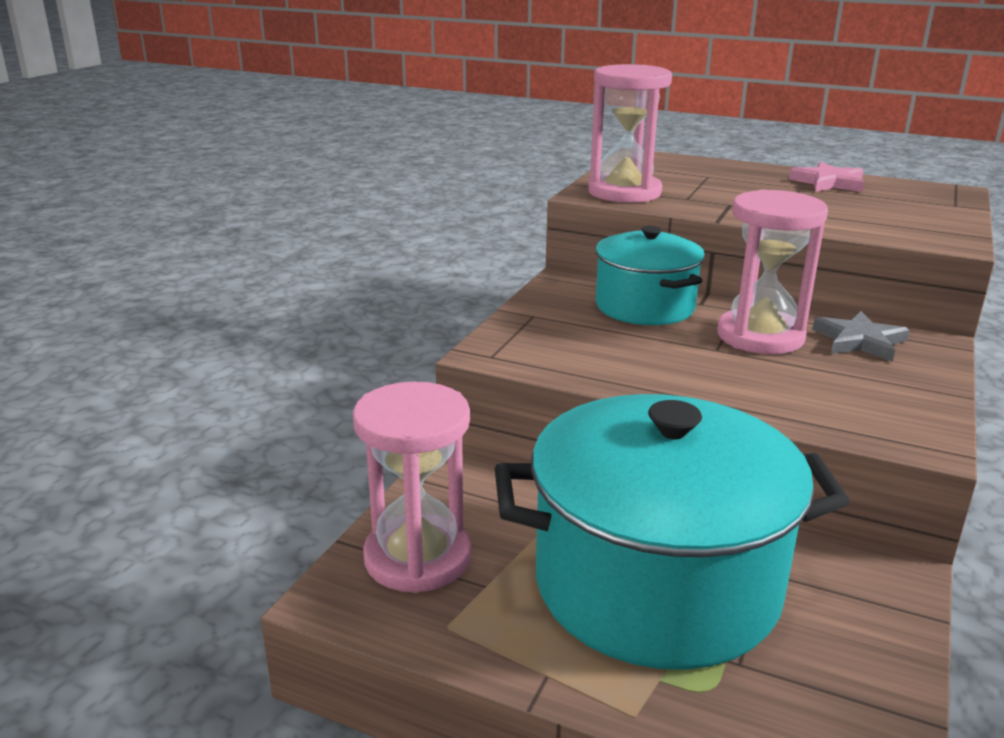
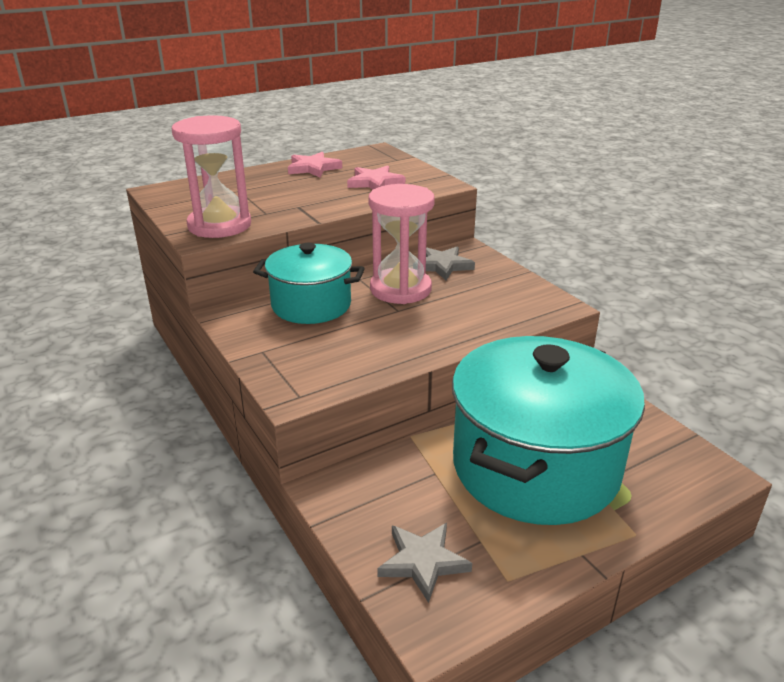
camera: 55 degrees left, 5 degrees up
pink hourglass [353,381,471,593] -> grey star [377,523,472,603]
none -> pink star [347,165,405,190]

